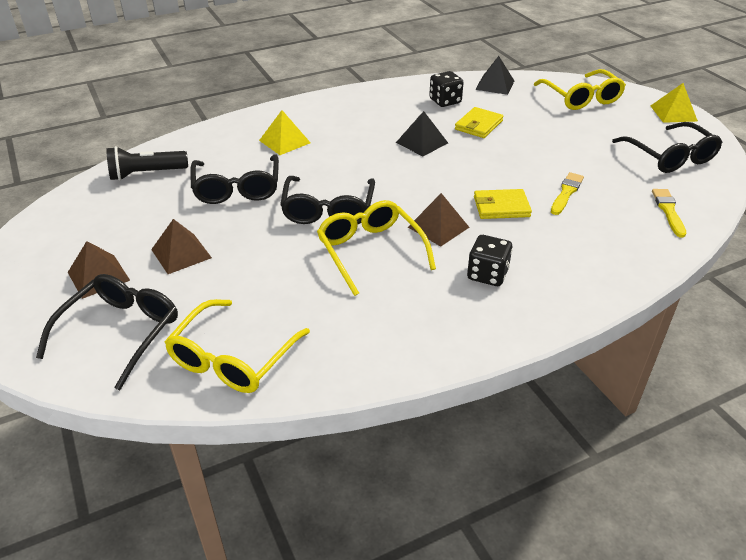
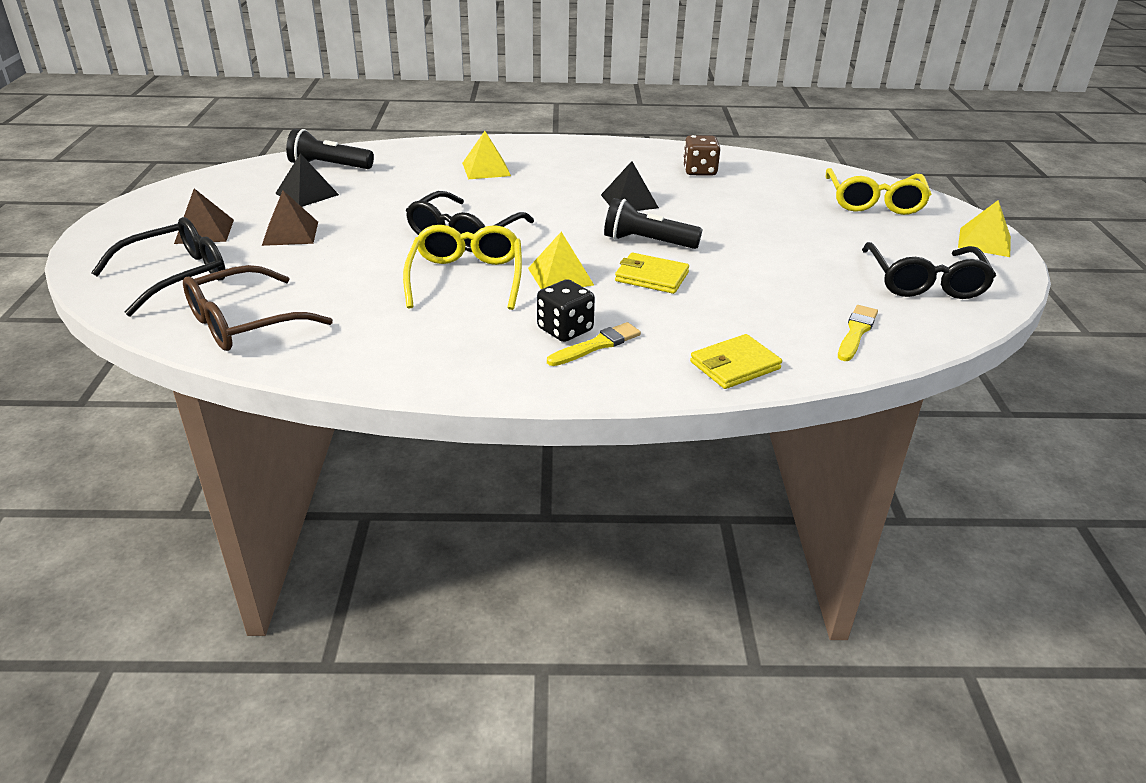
camera: 25 degrees right, 5 degrees down
yellow glasses [165,299,310,393] -> brown glasses [183,265,333,351]
black glasses [190,154,279,204] -> none
brown pyramid [408,193,470,247] -> yellow pyramid [528,232,594,289]
black dice [429,71,464,107] -> brown dice [683,135,720,176]
yellow wallet [455,107,504,138] -> yellow wallet moved to [690,334,782,389]
black pyramid [475,56,514,95] -> black pyramid moved to [275,153,339,207]
yellow brush [551,172,584,215] -> yellow brush moved to [547,322,641,366]
none -> black flashlight [604,198,703,249]

